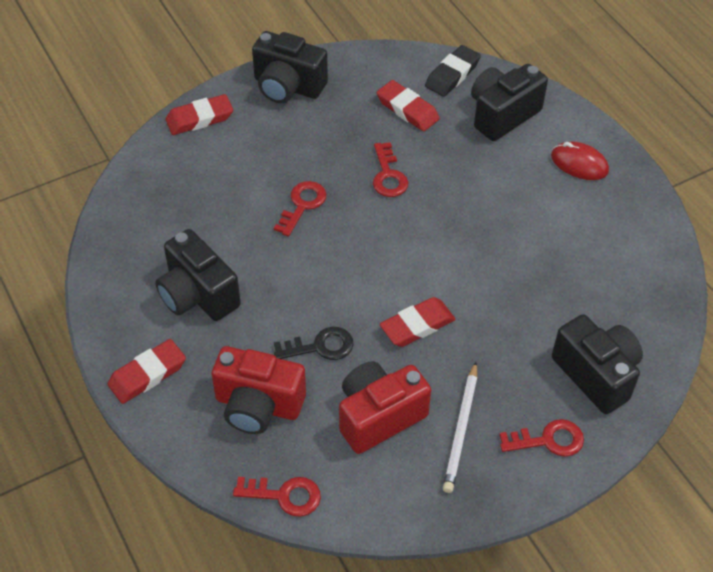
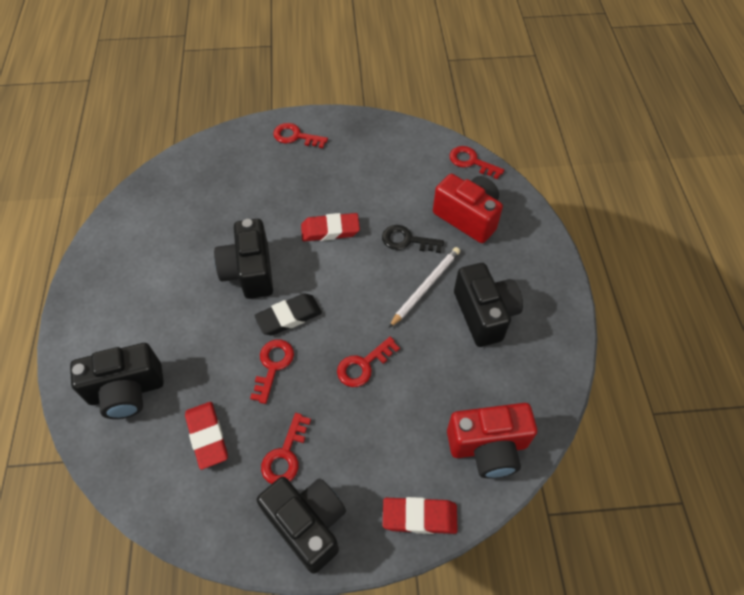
camera: 155 degrees left, 5 degrees up
red eraser [107,339,186,404] -> none
red camera [339,361,431,454] -> red camera moved to [447,403,537,479]
black eraser [425,45,481,97] -> black eraser moved to [254,293,322,335]
white pencil [443,362,477,493] -> white pencil moved to [389,247,460,328]
red mouse [551,142,609,180] -> none
black camera [552,314,643,414] -> black camera moved to [214,219,273,299]
none -> red key [261,413,311,484]

